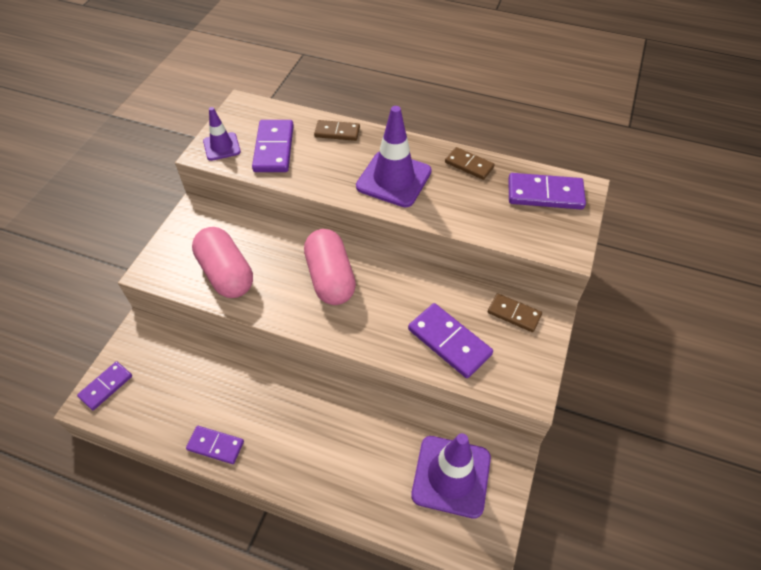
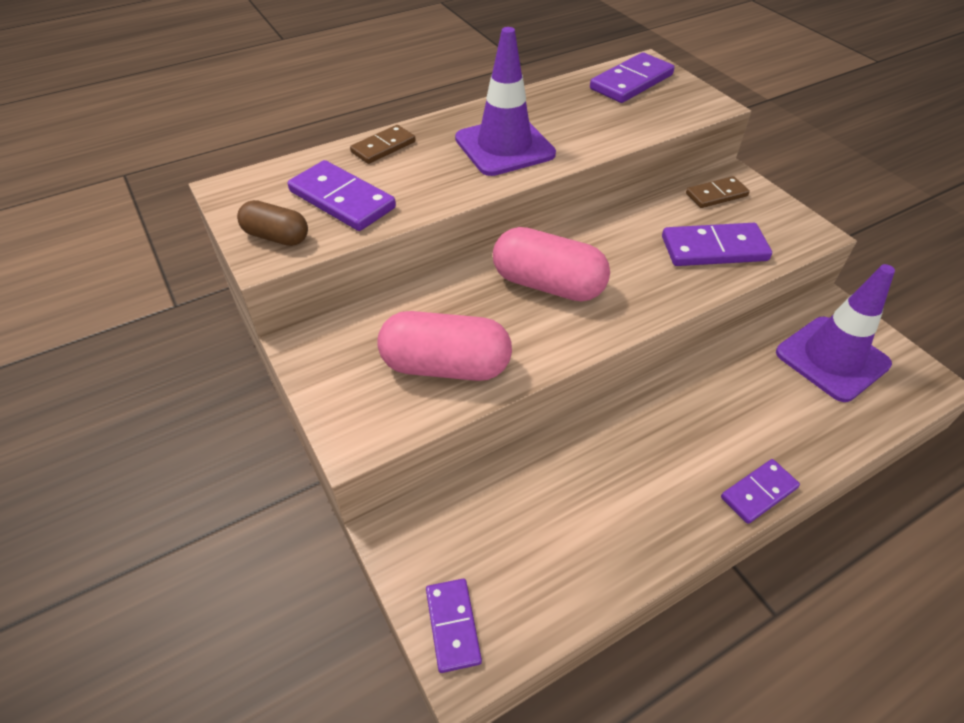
camera: 50 degrees left, 5 degrees down
purple domino [186,426,244,464] -> purple domino moved to [721,459,800,524]
purple traffic cone [203,107,241,161] -> brown capsule [237,200,308,246]
brown domino [445,147,494,180] -> none

